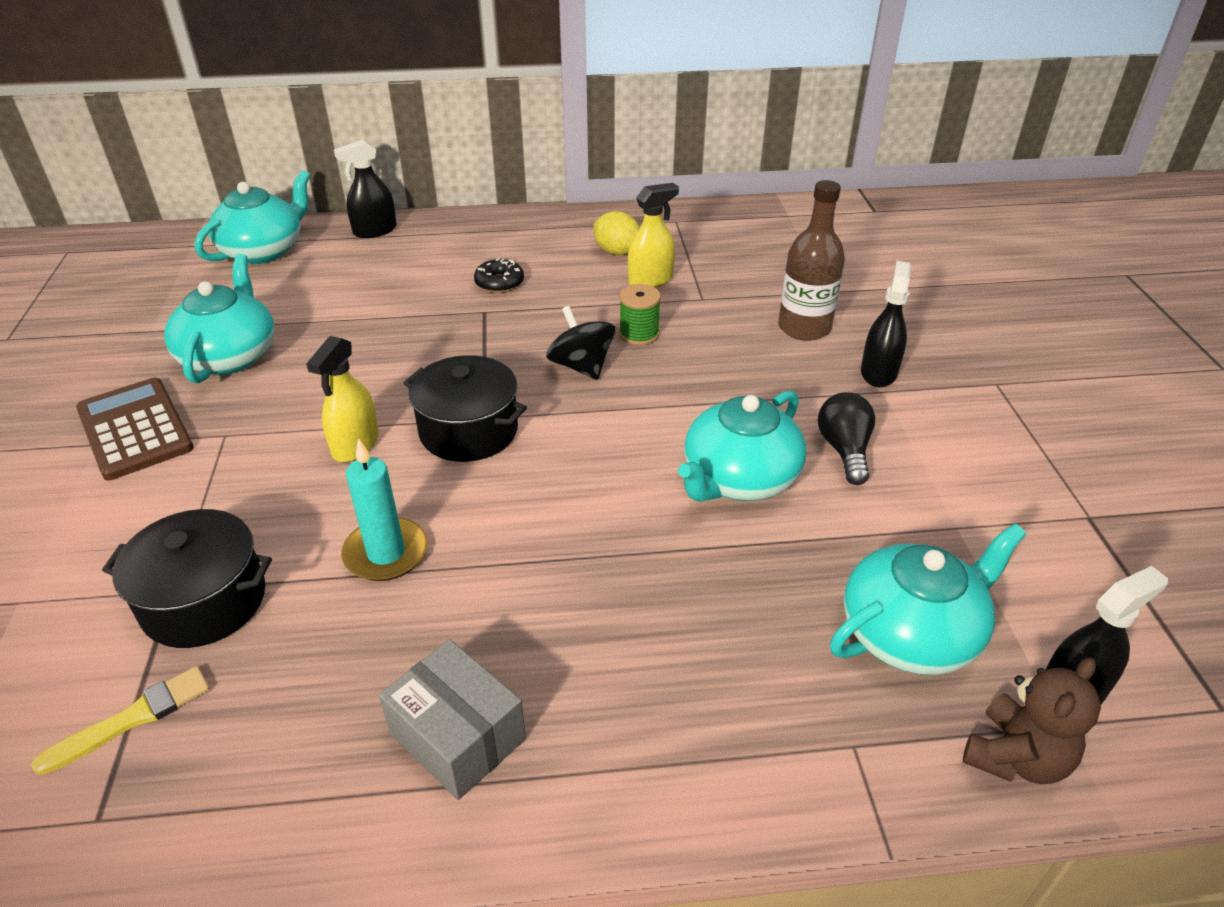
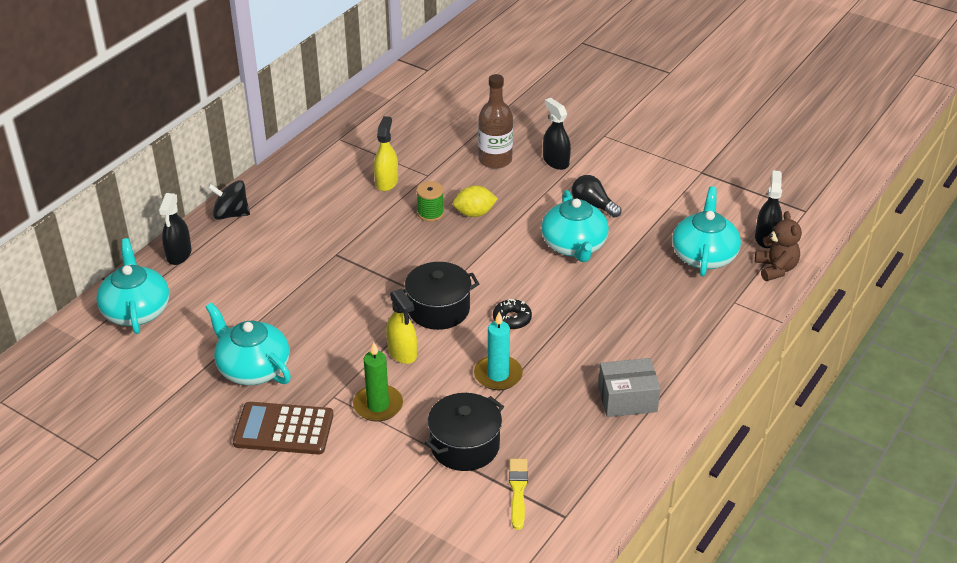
camera: 50 degrees left, 0 degrees up
black donut [474,258,524,293] -> black donut moved to [493,299,532,330]
black spinning top [546,306,615,380] -> black spinning top moved to [208,180,250,220]
yellow lemon [593,211,640,255] -> yellow lemon moved to [453,185,498,217]
none -> green candle [353,342,403,422]

